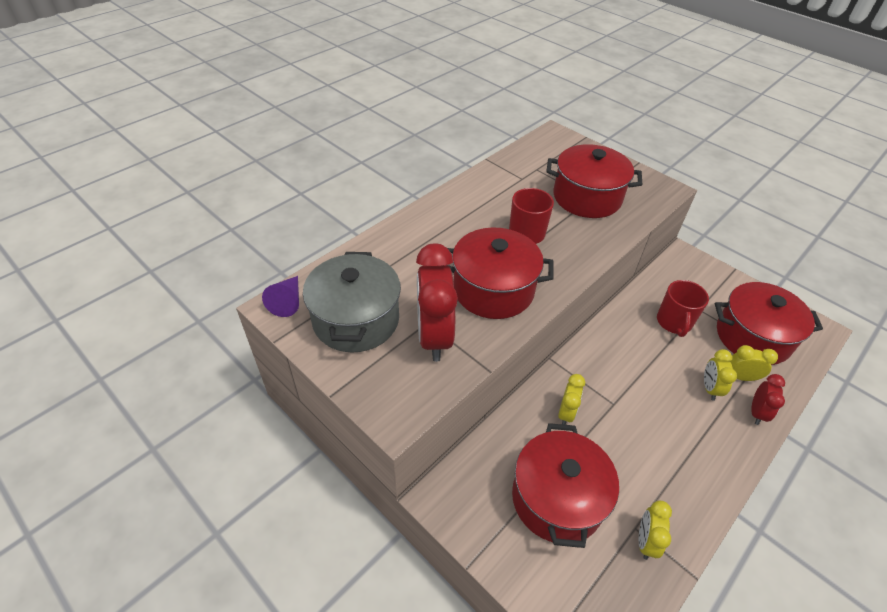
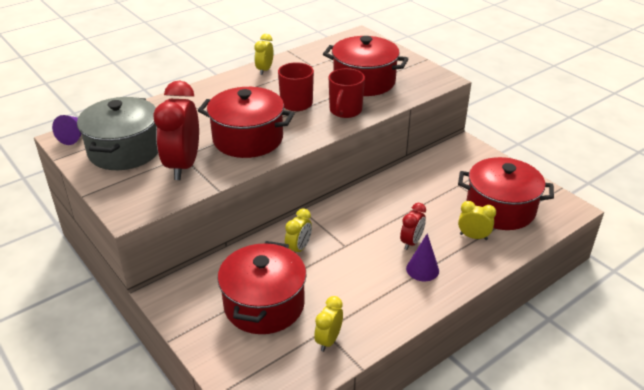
camera: 10 degrees right, 10 degrees down
red mug [657,280,709,337] -> red mug moved to [329,68,365,118]
yellow clock [704,349,737,401] -> yellow clock moved to [254,34,273,75]
red clock [751,374,785,425] -> red clock moved to [400,203,426,250]
none -> purple cone [406,233,439,281]

